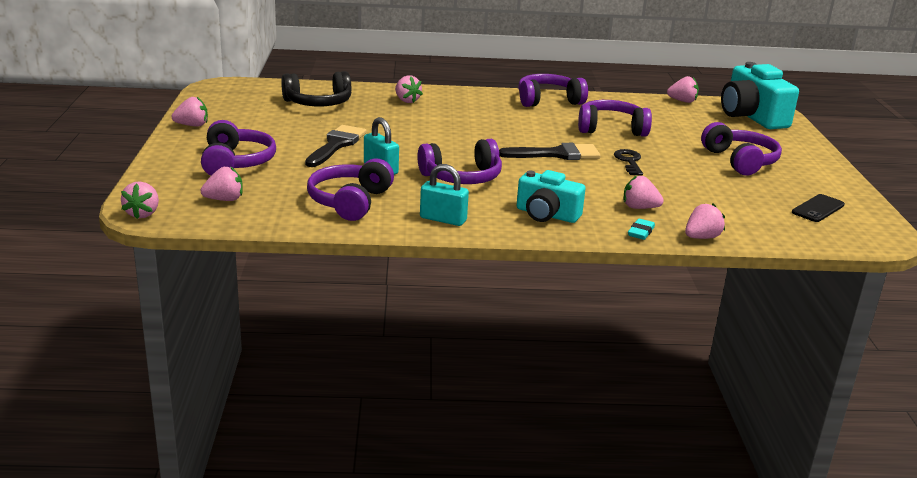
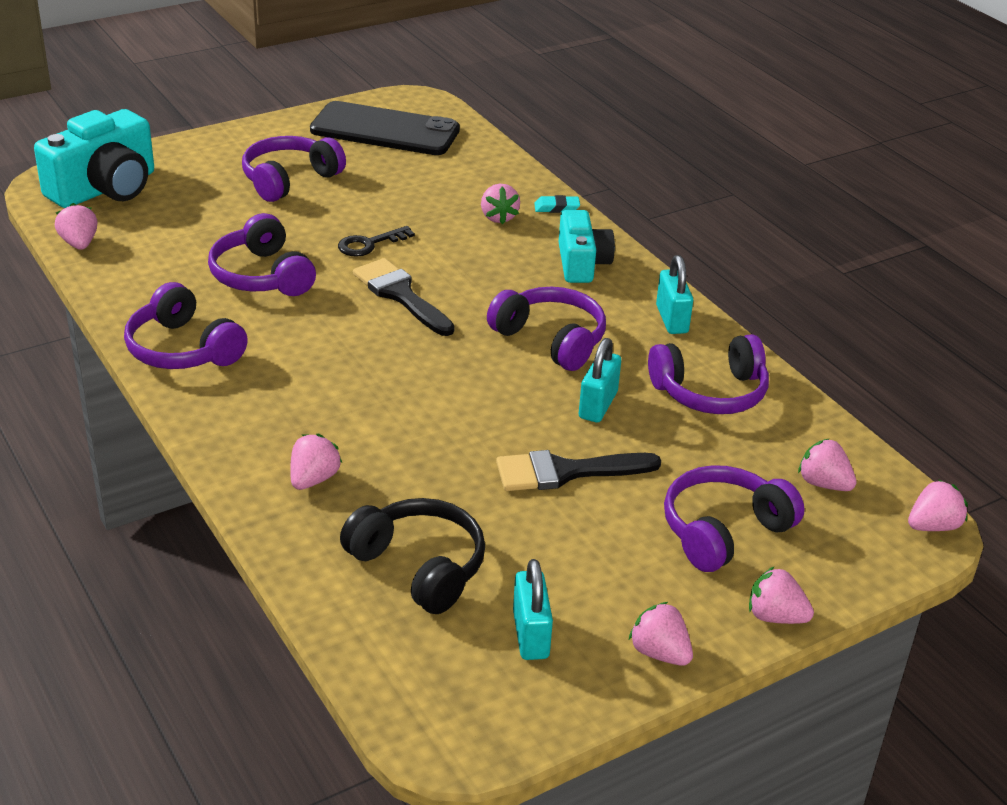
camera: 120 degrees left, 10 degrees up
pink strawberry [685,203,725,239] -> pink strawberry moved to [749,567,814,624]
black phone [792,194,845,222] -> black phone [310,101,460,155], size x2.10
none -> turquoise padlock [513,559,553,660]

